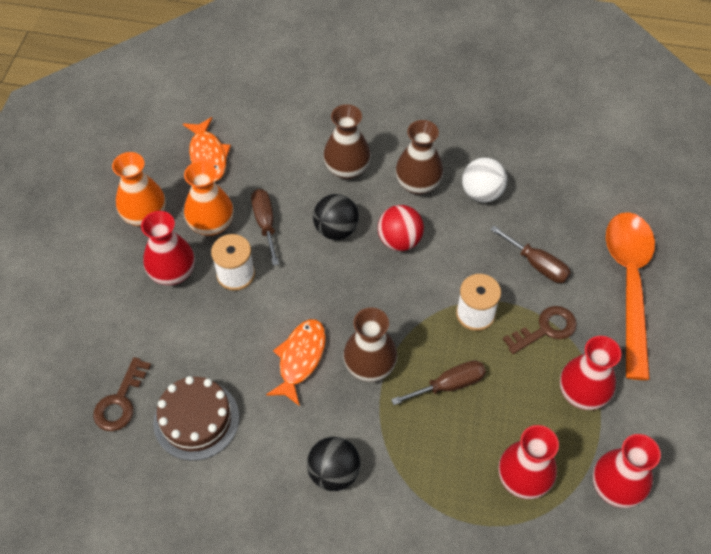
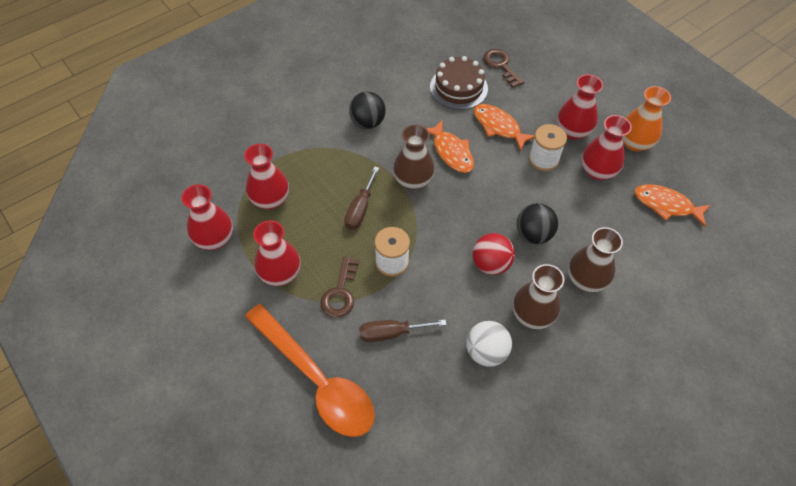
camera: 130 degrees right, 0 degrees up
orange vase [184,161,234,236] -> red vase [581,115,632,180]
brown screwdriver [251,189,279,265] -> none
none -> orange fish [474,104,535,151]

